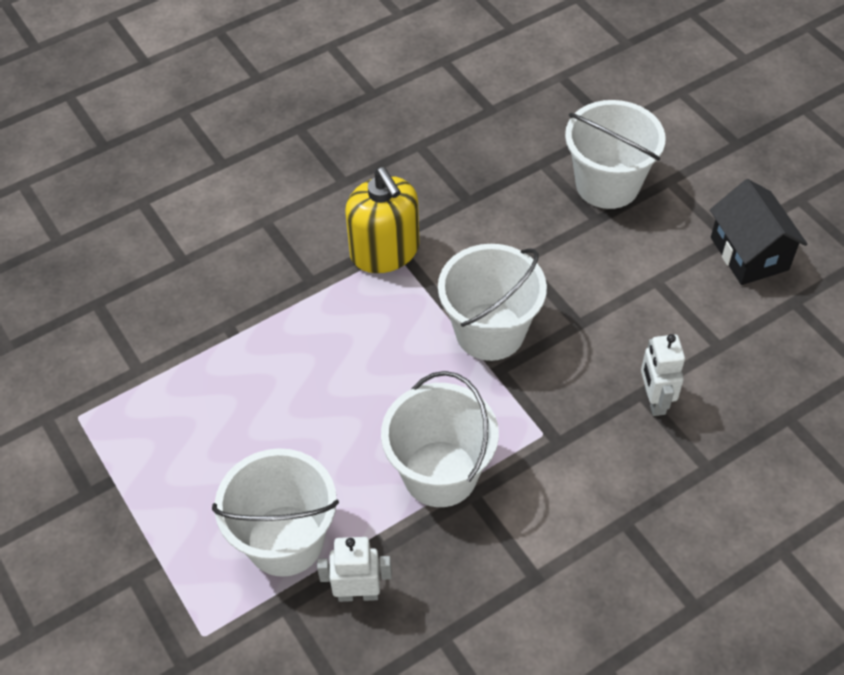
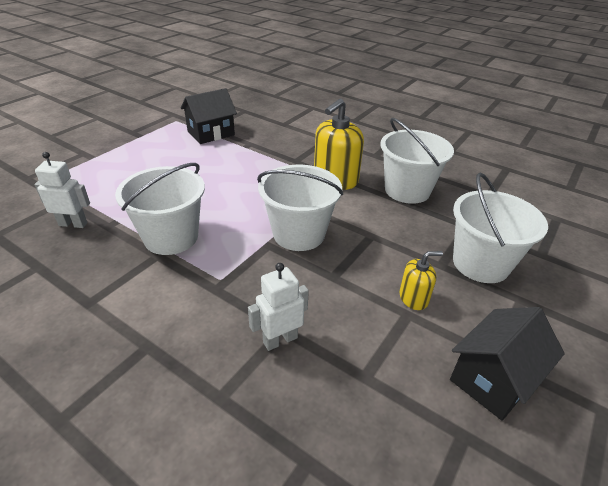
camera: 65 degrees right, 15 degrees down
white bucket [212,448,339,577] -> white bucket moved to [380,118,454,204]
white robot [317,537,392,602] -> white robot turned 60 degrees counterclockwise [34,152,90,228]
none -> black house [181,88,237,144]
none -> yellow soap dispenser [399,251,443,310]

